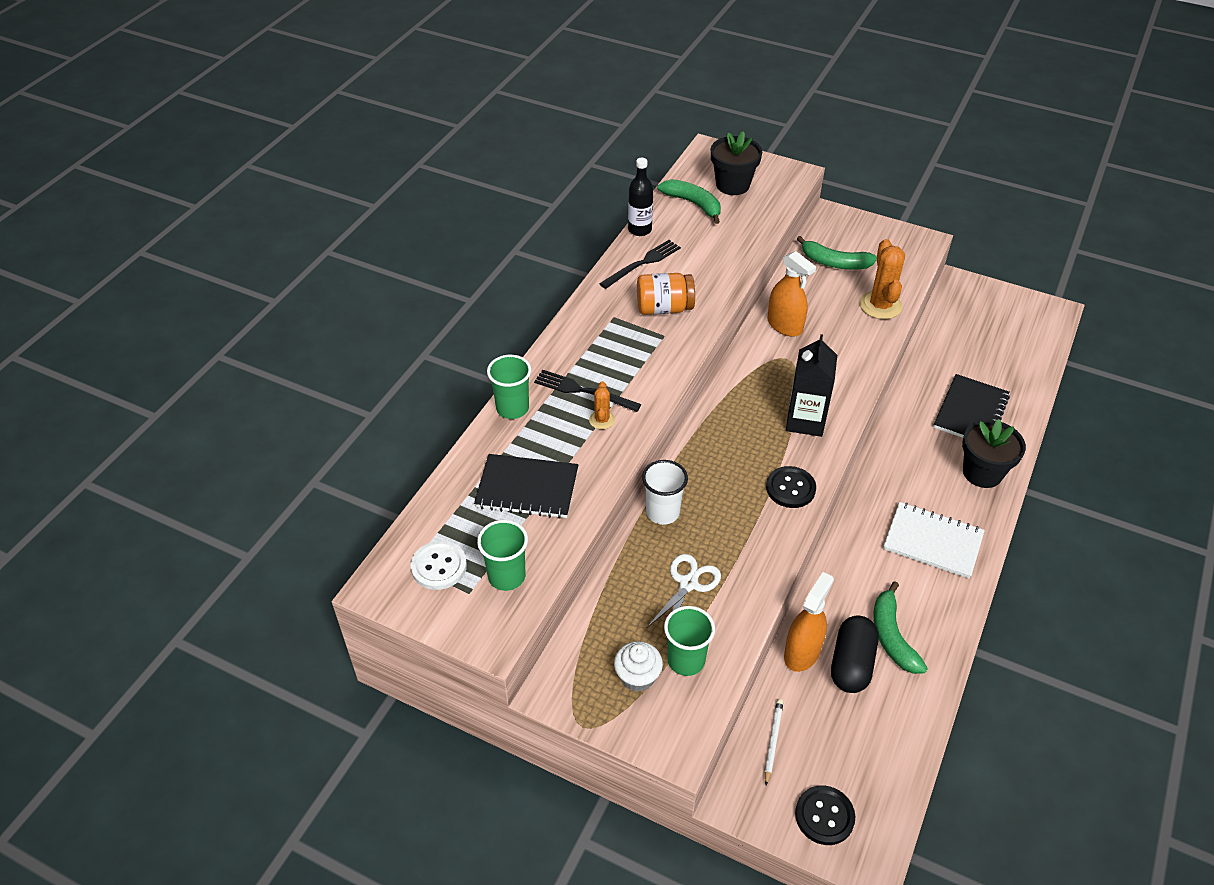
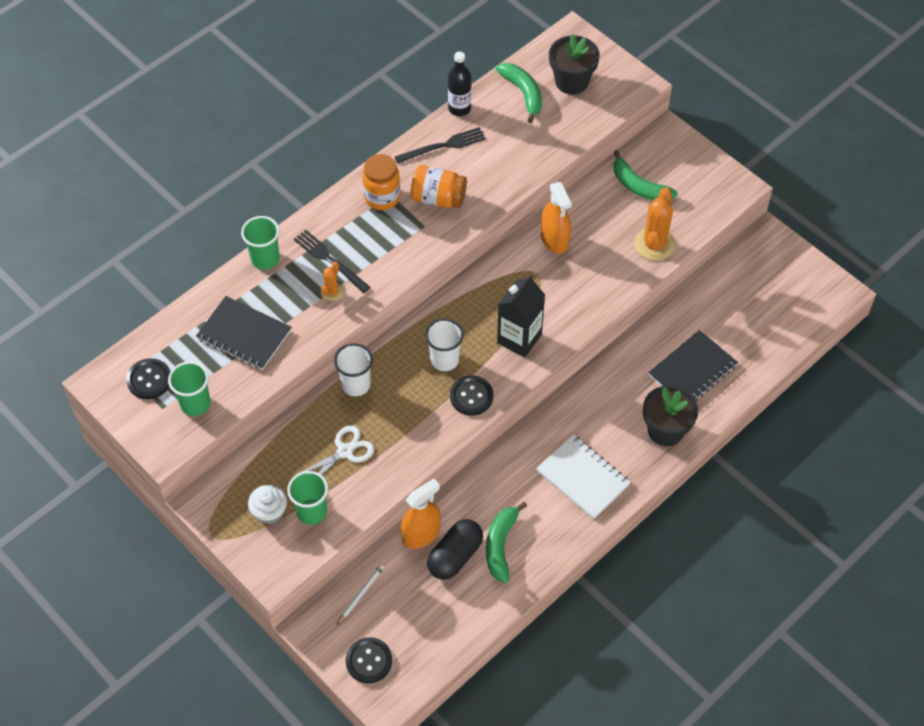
camera: 20 degrees right, 10 degrees up
white button [411,541,467,590] -> black button [126,358,170,399]
none -> orange jar [362,154,400,210]
none -> white cup [425,318,464,371]

